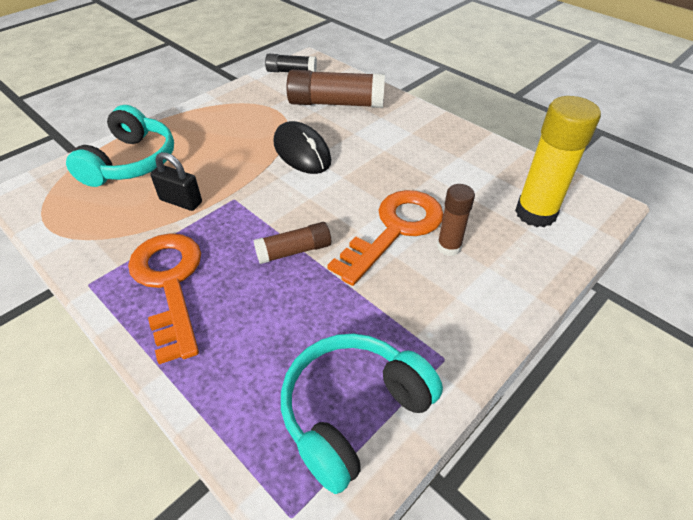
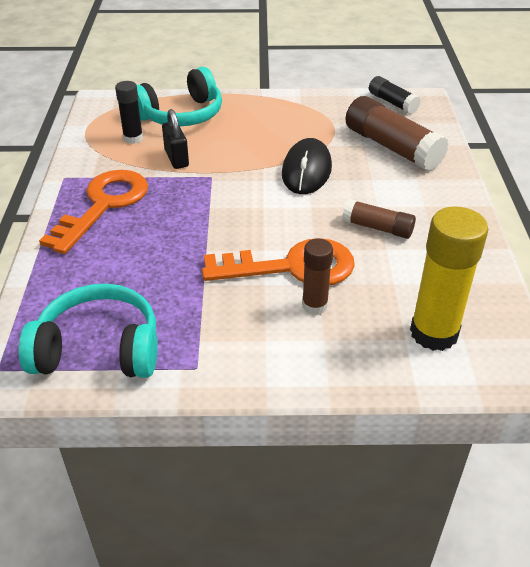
camera: 45 degrees right, 5 degrees down
brown glue stick [253,222,331,264] -> brown glue stick moved to [342,199,416,239]
none -> black glue stick [115,81,143,144]

